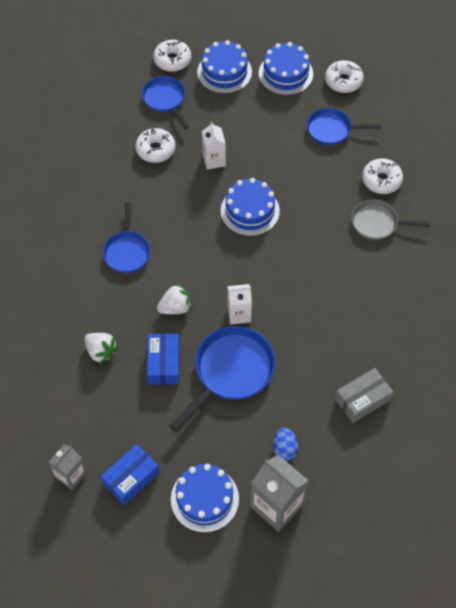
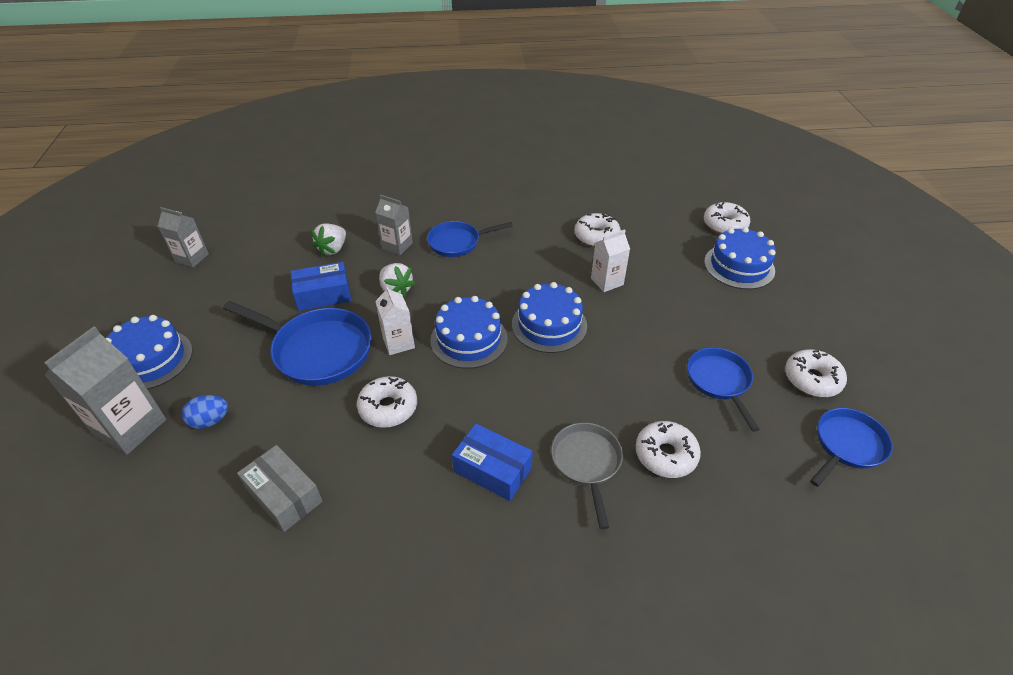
camera: 75 degrees right, 15 degrees down
blue box [100,444,160,506] -> blue box moved to [452,423,533,501]
blue pan [142,76,189,129] -> blue pan moved to [810,408,893,487]
blue cake [259,42,313,95] -> blue cake moved to [430,296,507,369]
none -> white donut [357,376,417,428]
none -> grey carton [375,195,413,255]

